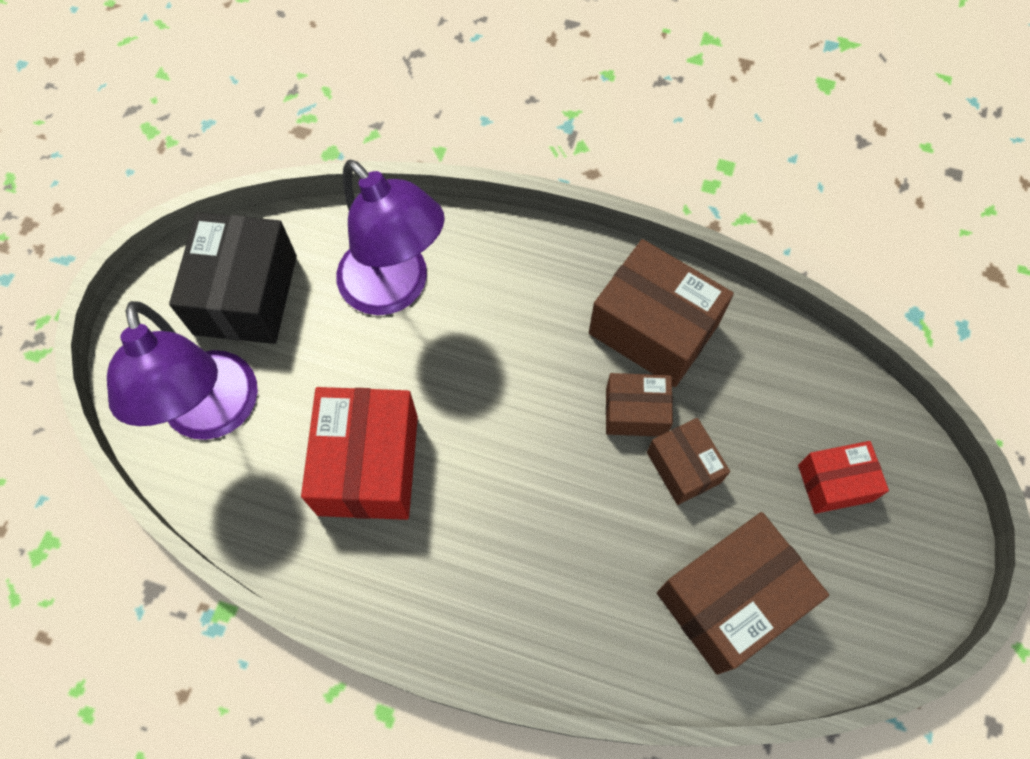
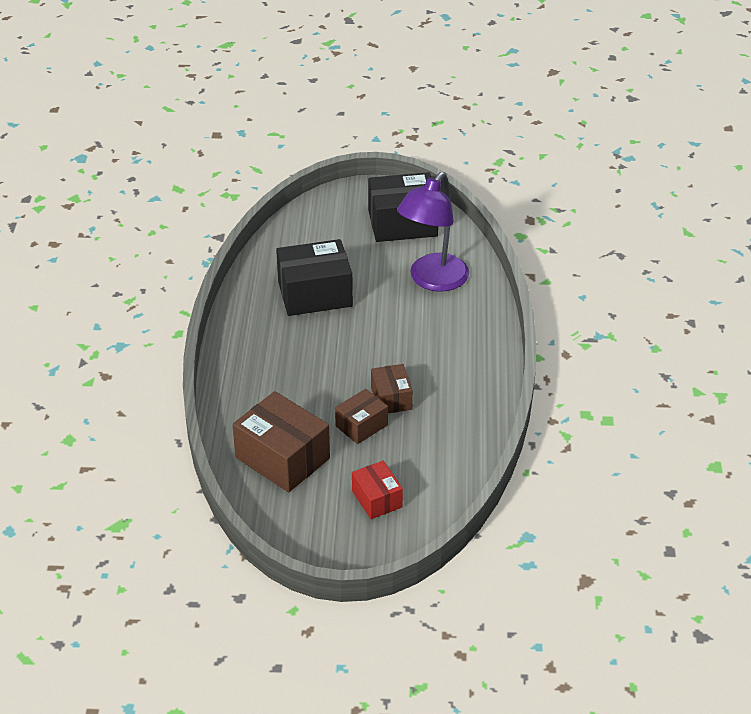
camera: 75 degrees right, 25 degrees down
purple lamp [107,301,258,440] -> none
red box [301,387,418,520] -> black box [276,239,353,316]
brown box [589,239,734,387] -> none

